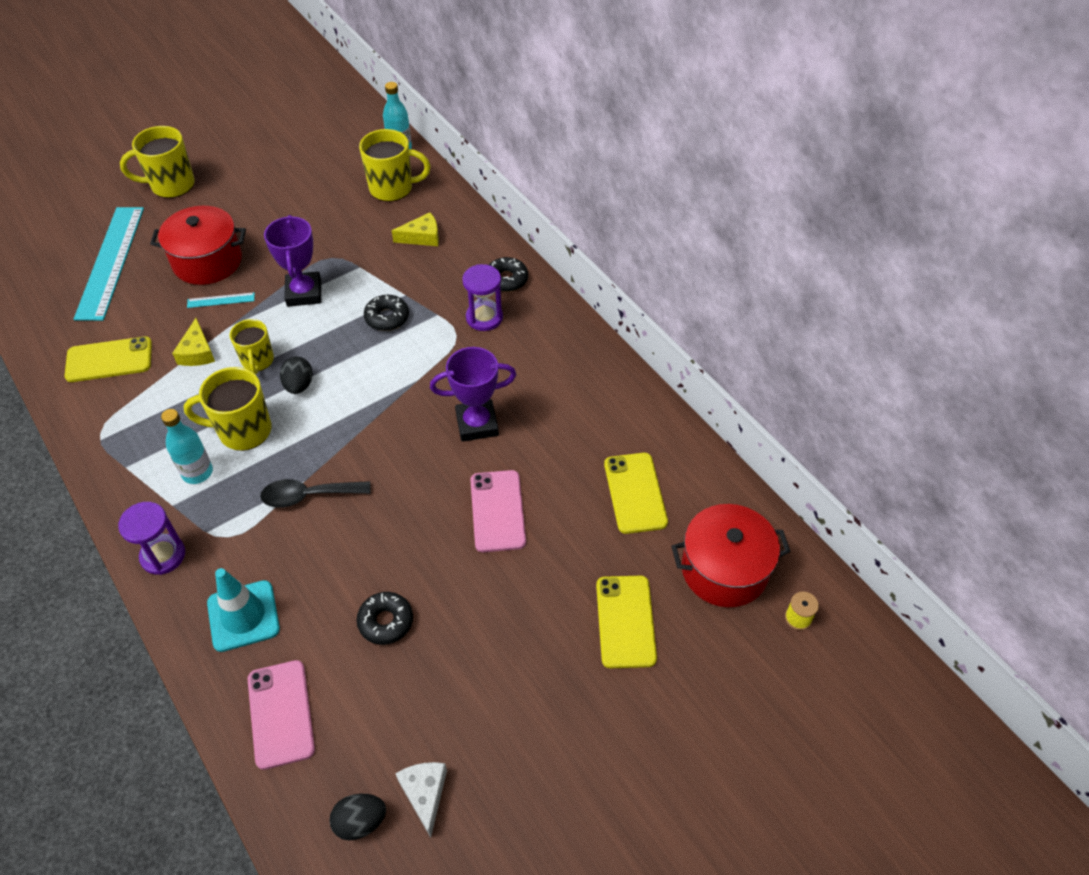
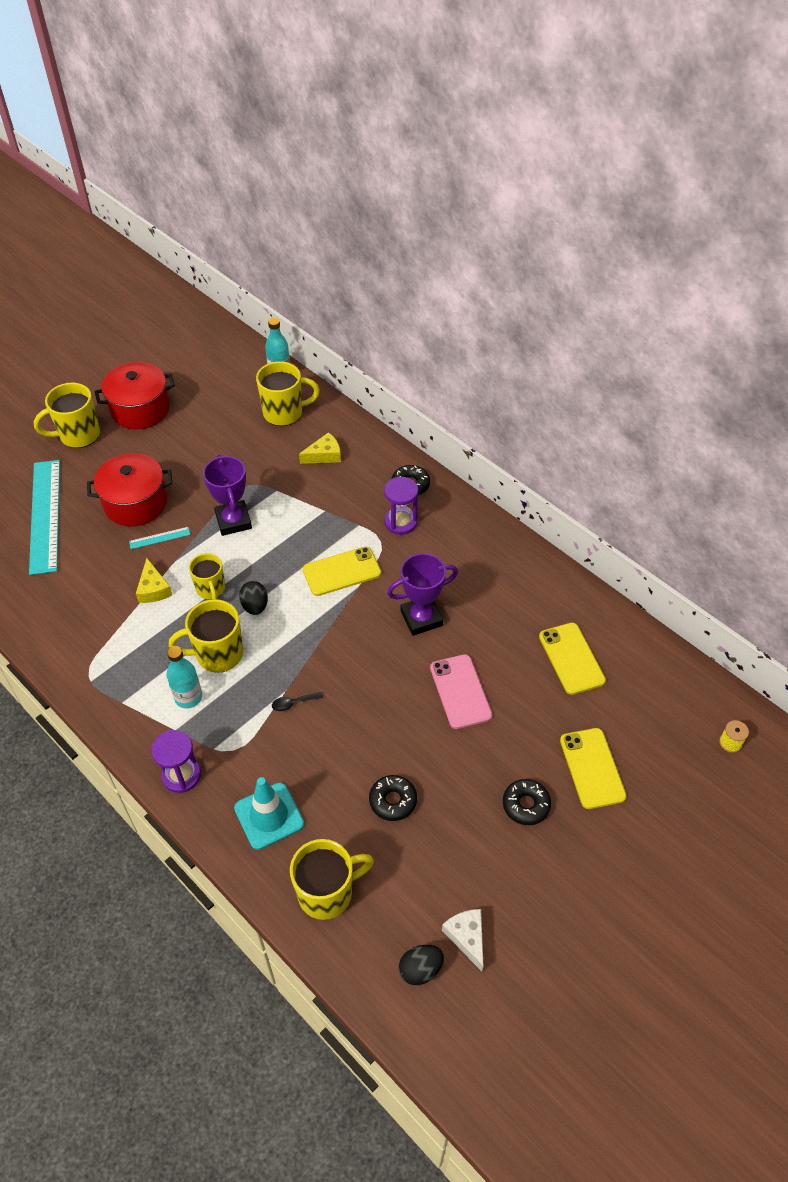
camera: 10 degrees left, 0 degrees up
yellow phone [65,336,152,382] -> yellow phone moved to [303,546,381,596]
pink phone [248,660,315,770] -> yellow mug [290,839,374,920]
black spoon [260,479,371,508] -> black spoon [272,692,323,711], size x0.55
black donut [364,295,409,331] -> black donut moved to [503,779,551,825]
red pot [671,504,791,607] -> red pot moved to [95,362,175,429]

